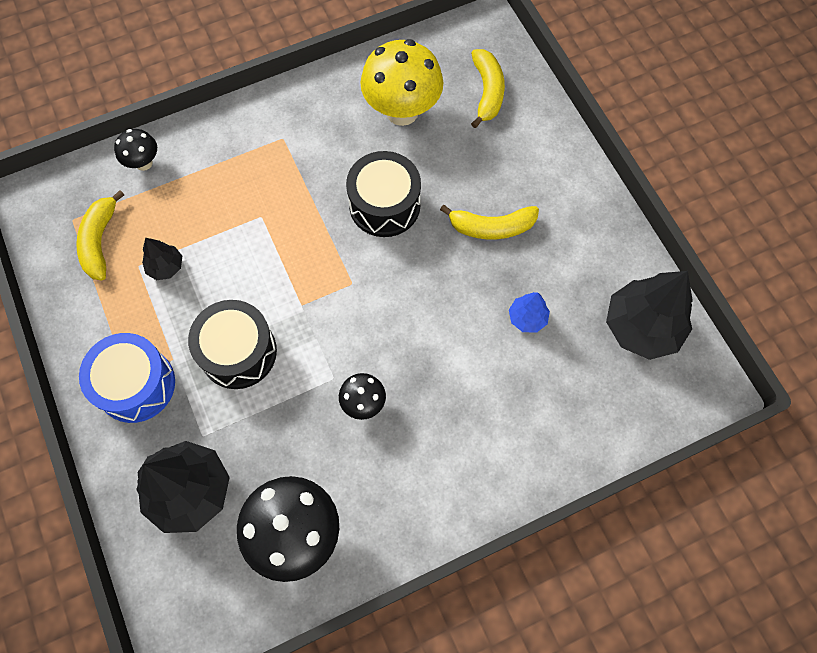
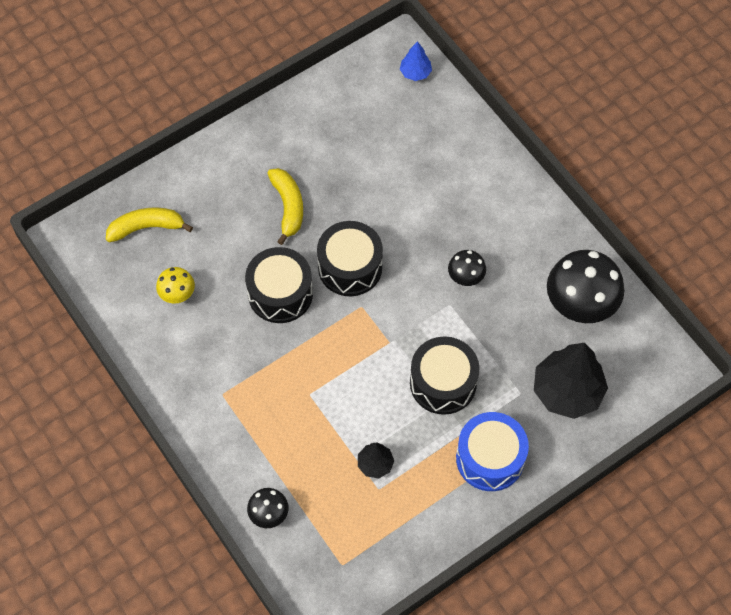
camera: 100 degrees left, 5 degrees down
yellow banana [76,190,125,281] -> none
yellow mushroom [361,39,444,126] -> yellow mushroom [156,267,195,304], size x0.51
blue tree [509,292,550,333] -> blue tree moved to [400,41,432,81]
black tree [606,271,693,360] -> none
none -> black drum [317,221,383,296]

